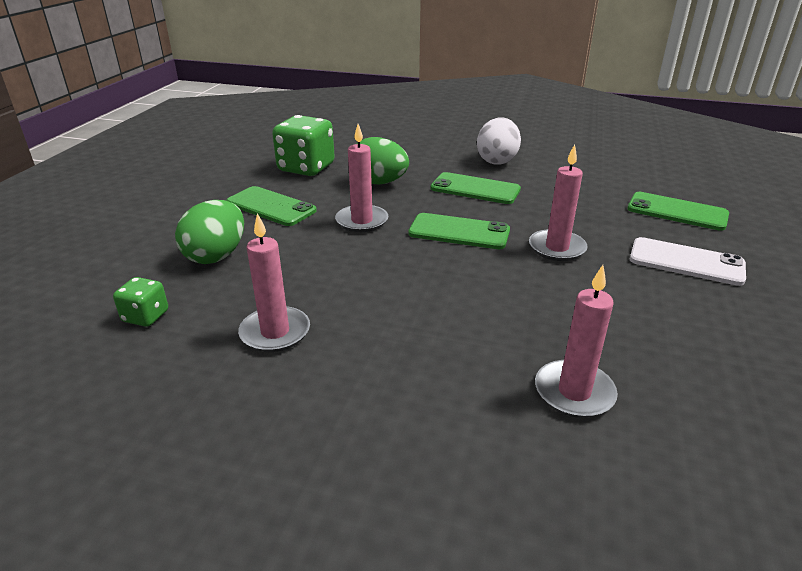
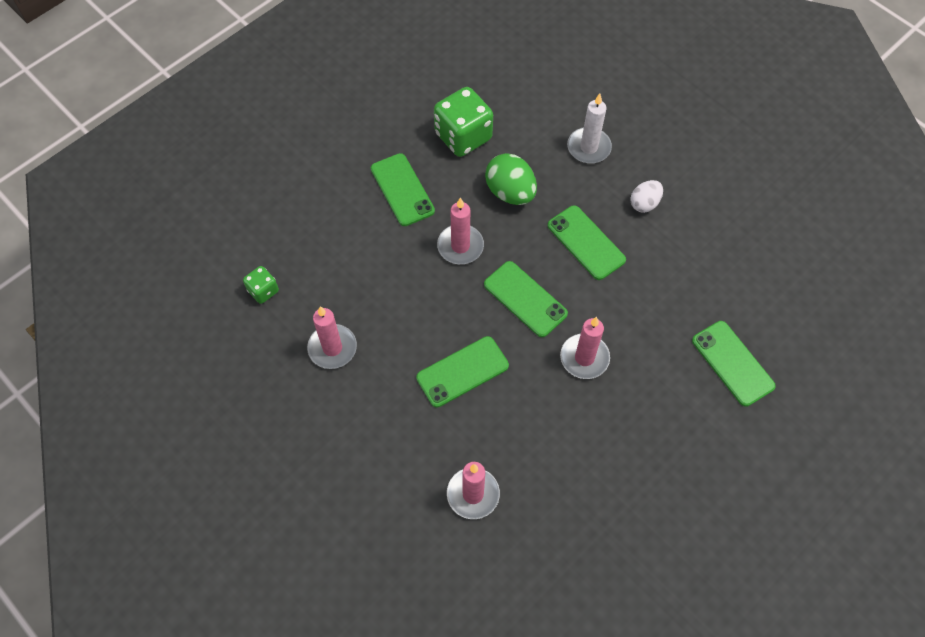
camera: 30 degrees right, 30 degrees up
green egg [175,200,244,264] -> none
white egg [477,117,521,165] -> white egg [630,180,663,213], size x0.62
white phone [630,237,746,286] -> none
none -> green phone [416,336,509,408]
none -> white candle [567,94,612,164]

